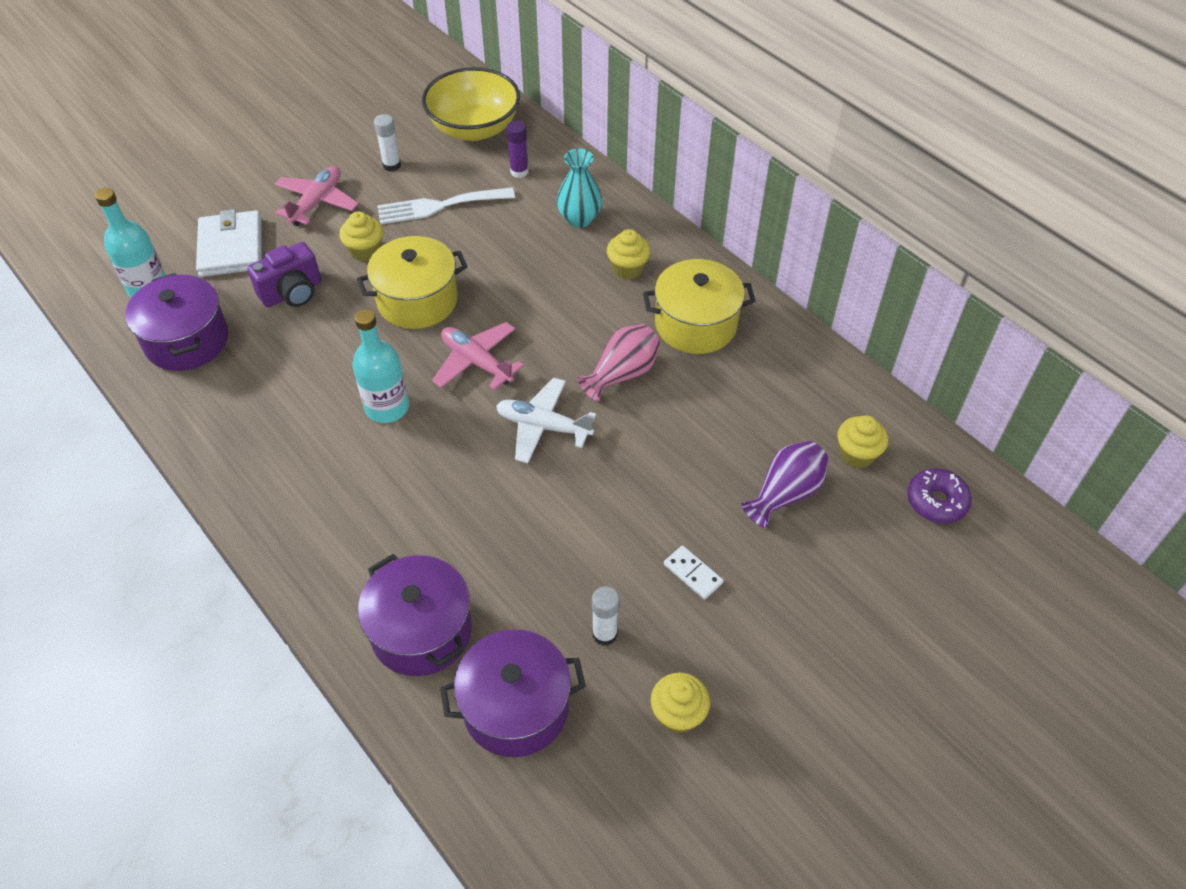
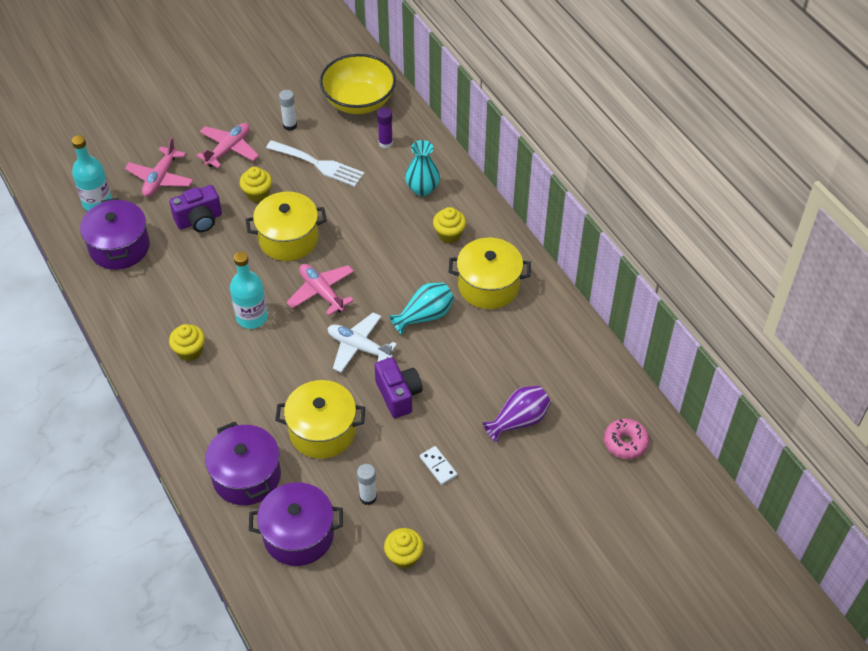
camera: 10 degrees right, 0 degrees up
white wallet [196,209,262,277] -> pink plane [125,137,193,197]
white fork [377,187,515,224] -> white fork turned 150 degrees counterclockwise [266,140,364,187]
pink vase [577,324,660,402] -> turquoise vase [389,282,454,335]
yellow cupcake [837,415,888,468] -> yellow cupcake moved to [169,324,205,361]
purple donut [907,468,972,524] -> pink donut [604,418,649,459]
none -> yellow pot [275,380,365,459]
none -> purple camera [374,357,423,418]

